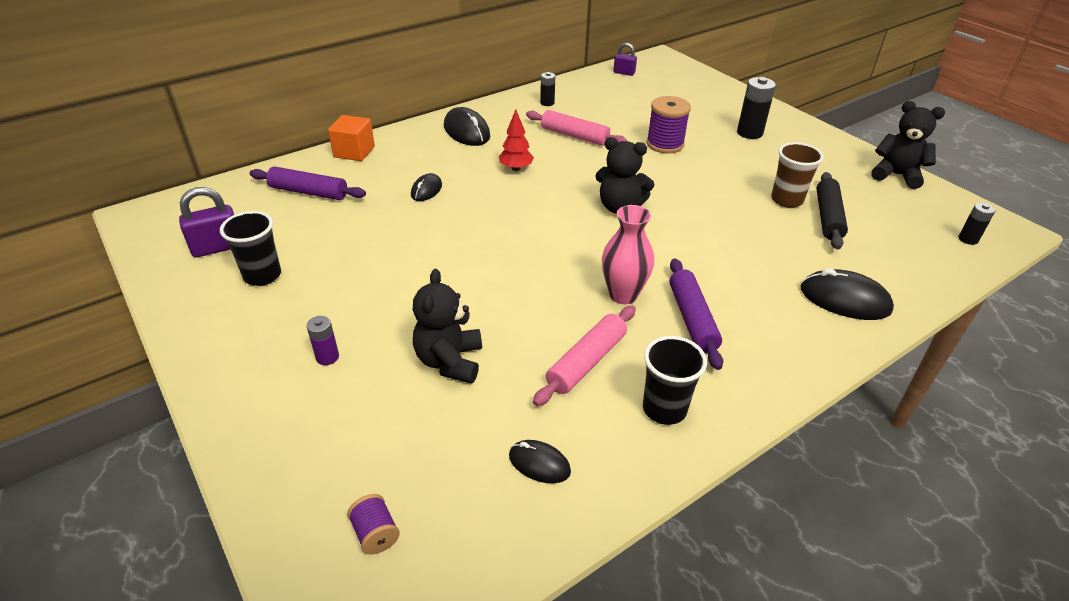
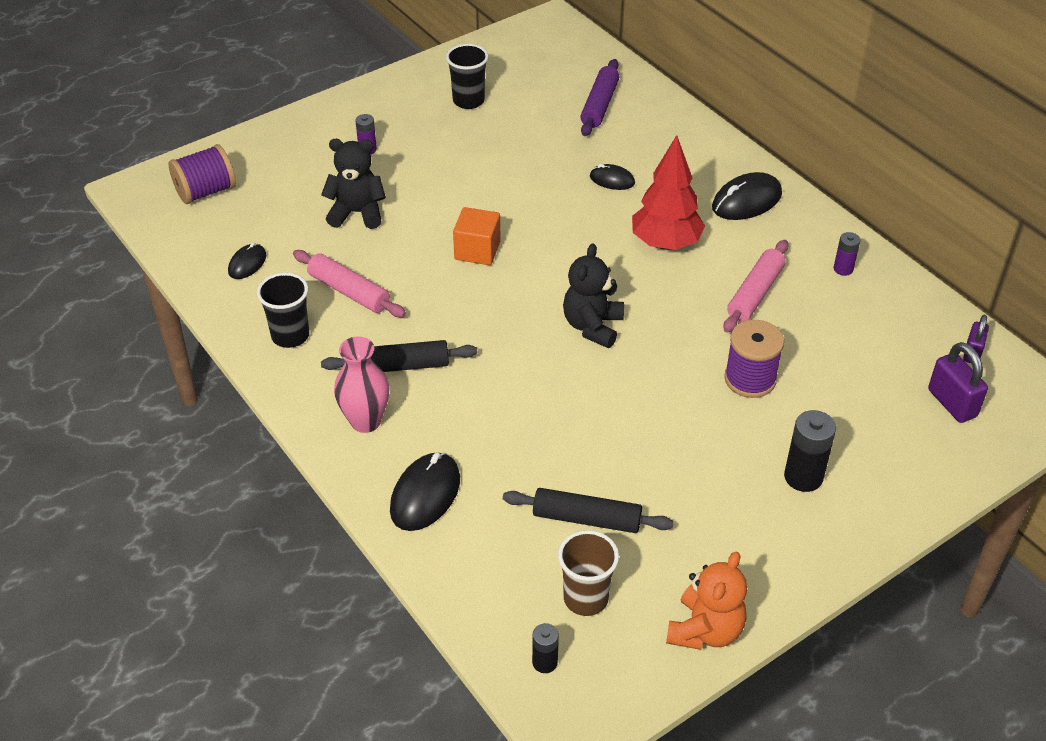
camera: 90 degrees right, 5 degrees up
purple padlock [179,187,234,257] -> purple padlock moved to [928,342,988,423]
orange cube [328,115,375,161] -> orange cube moved to [453,207,501,265]
purple spool [347,494,400,555] -> purple spool [169,144,236,204], size x1.82
red tree [499,110,534,171] -> red tree [632,135,705,250], size x1.76
black battery [540,72,555,106] -> purple battery [834,232,860,276]
pink vase [602,205,654,304] -> pink vase moved to [334,337,390,433]
purple rolling pin [669,258,723,370] -> black rolling pin [321,340,477,372]
brown cup [771,142,824,208] -> brown cup moved to [558,530,619,616]
black teddy bear [871,101,945,189] -> orange teddy bear [666,552,747,650]

